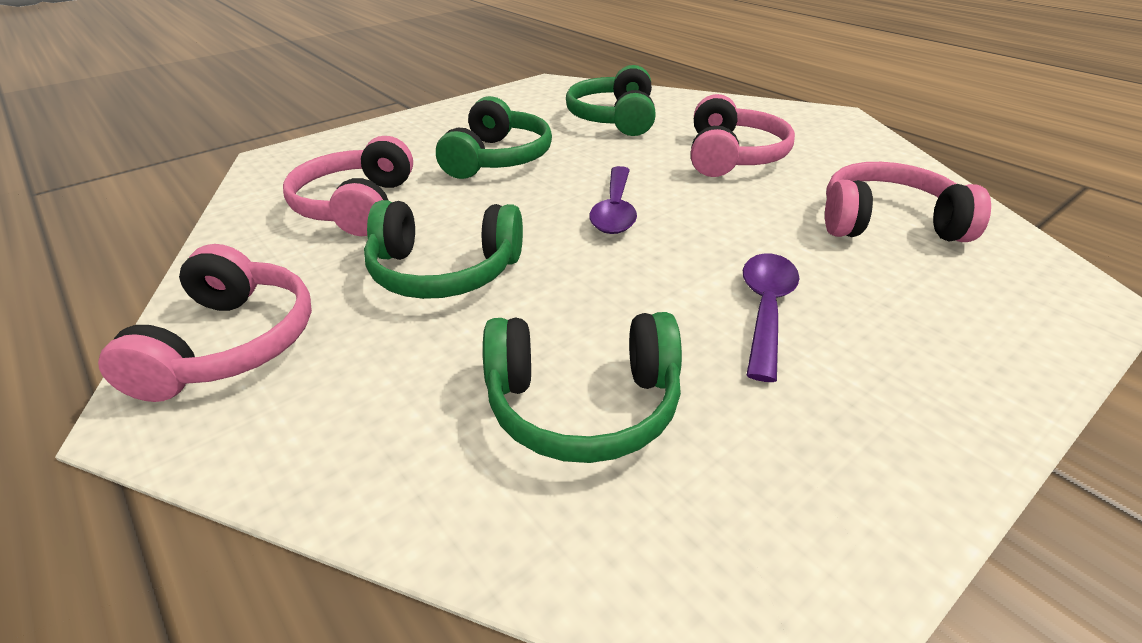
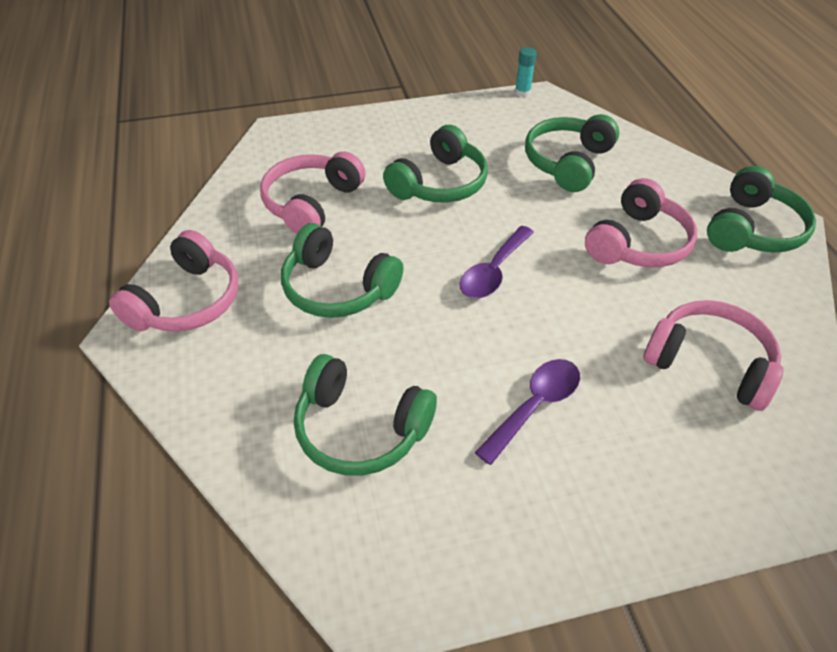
camera: 25 degrees right, 10 degrees up
none -> turquoise glue stick [515,47,536,97]
none -> green headphones [707,166,816,253]

